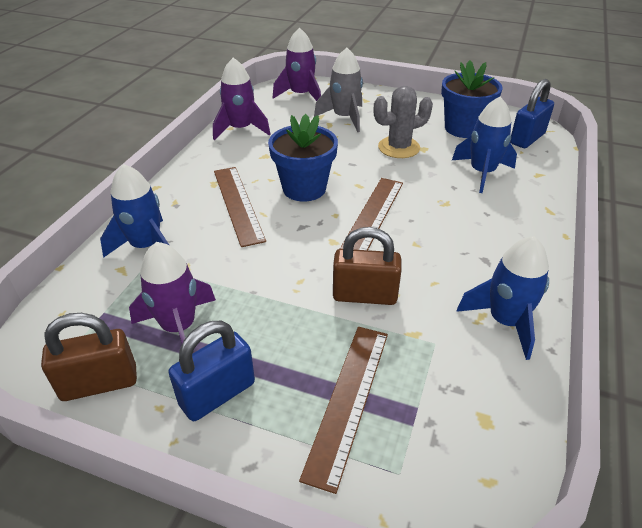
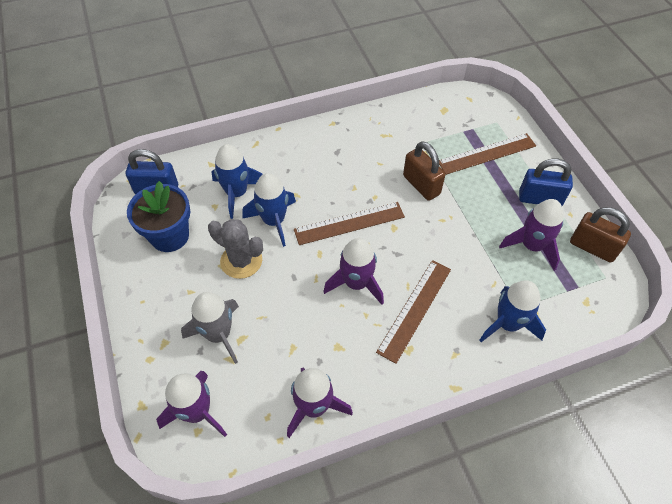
camera: 130 degrees left, 15 degrees up
blue flower pot [268,114,338,202] -> purple rocket [323,238,384,305]
blue rocket [456,236,549,360] -> blue rocket moved to [243,173,296,247]

